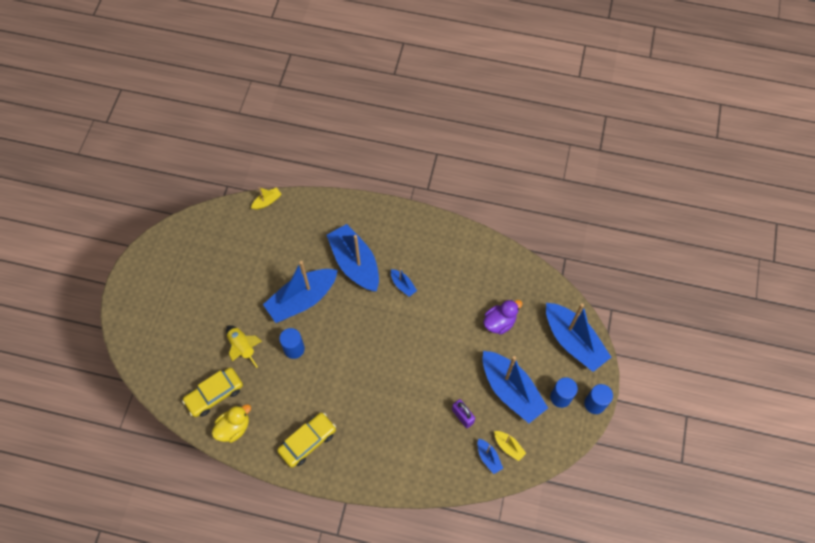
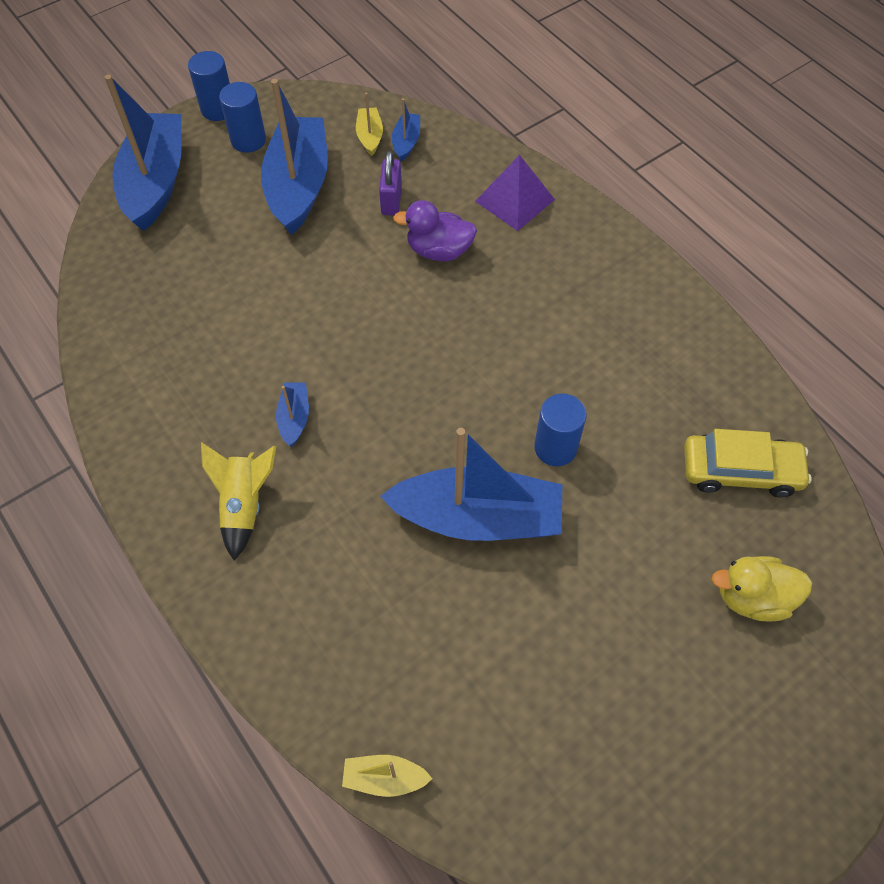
camera: 140 degrees left, 5 degrees down
yellow duck [212,404,251,443] -> yellow duck moved to [712,556,812,622]
yellow rocket [226,325,262,368] -> yellow rocket moved to [201,442,276,560]
yellow car [277,413,336,468] -> none
blue boat [327,224,379,292] -> none
purple duck [483,300,522,334] -> purple duck moved to [393,200,477,261]
none -> purple pyramid [475,155,555,231]

